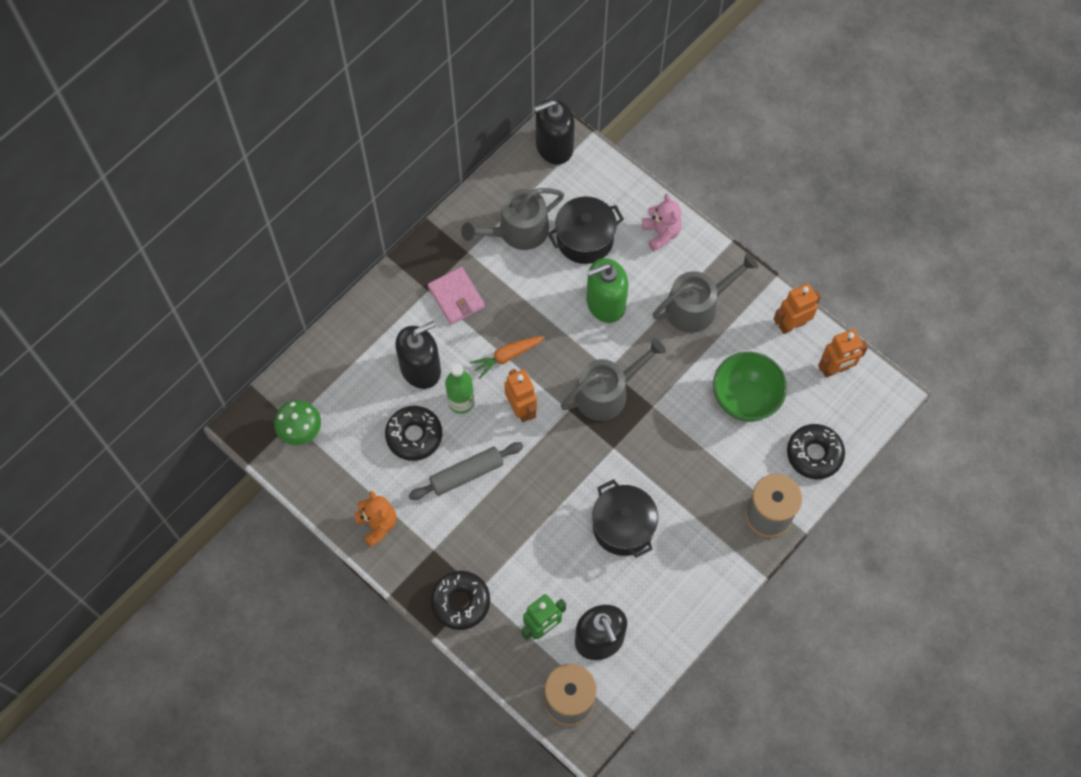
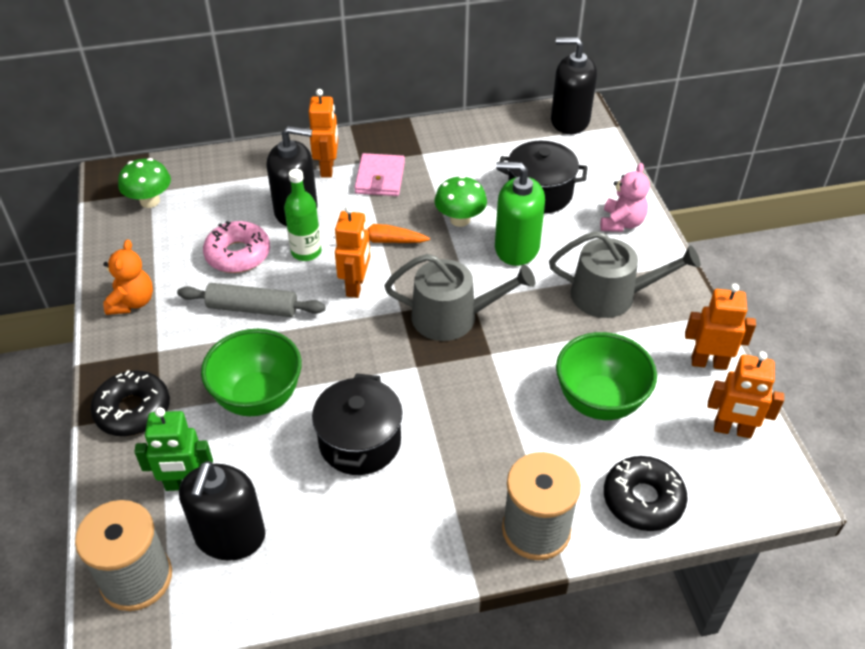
camera: 35 degrees right, 20 degrees down
black donut [385,406,442,461] -> pink donut [203,221,270,273]
grey watering can [461,188,564,250] -> none
none -> green bowl [201,329,302,416]
none -> orange robot [309,89,338,178]
none -> green mushroom [434,175,487,227]

